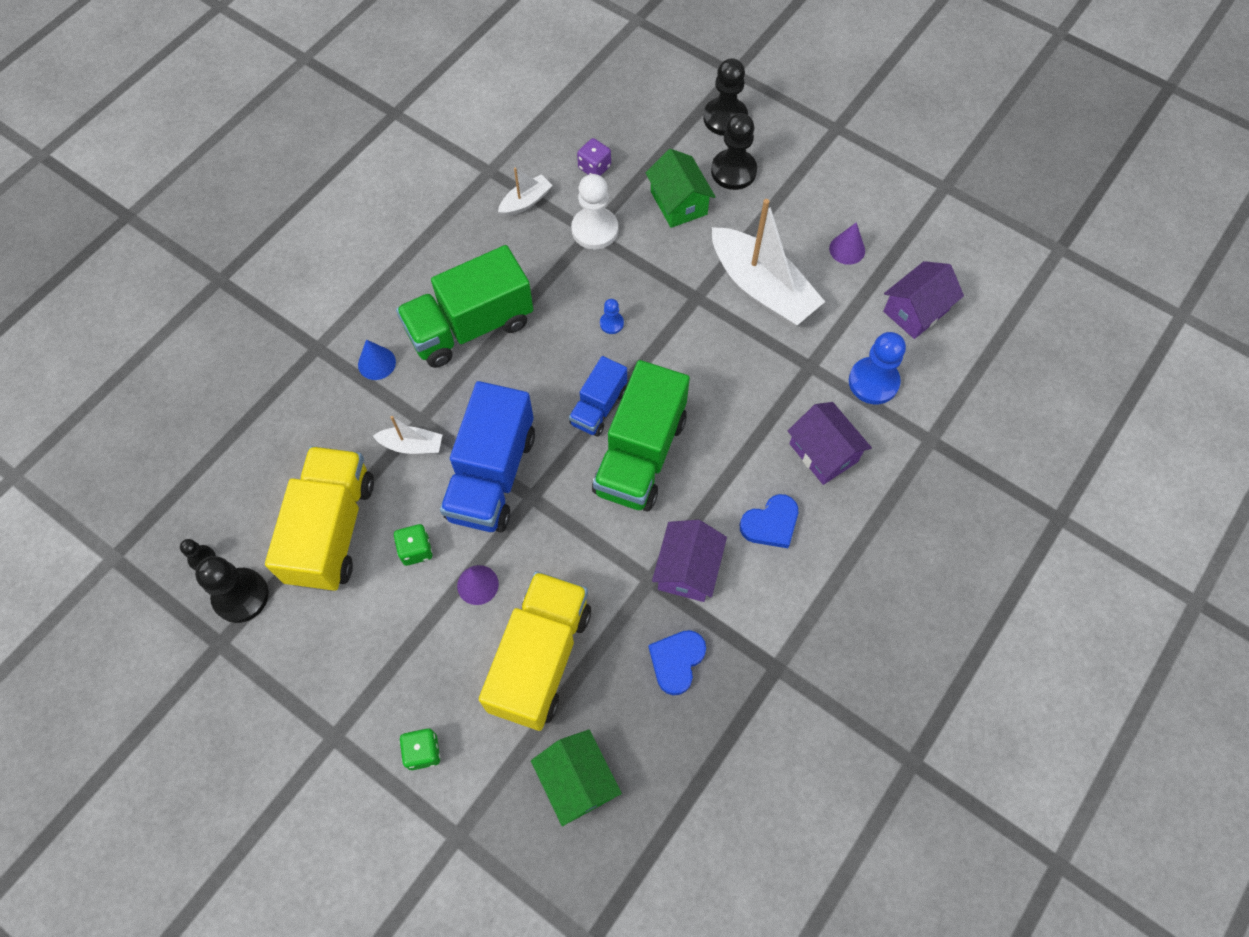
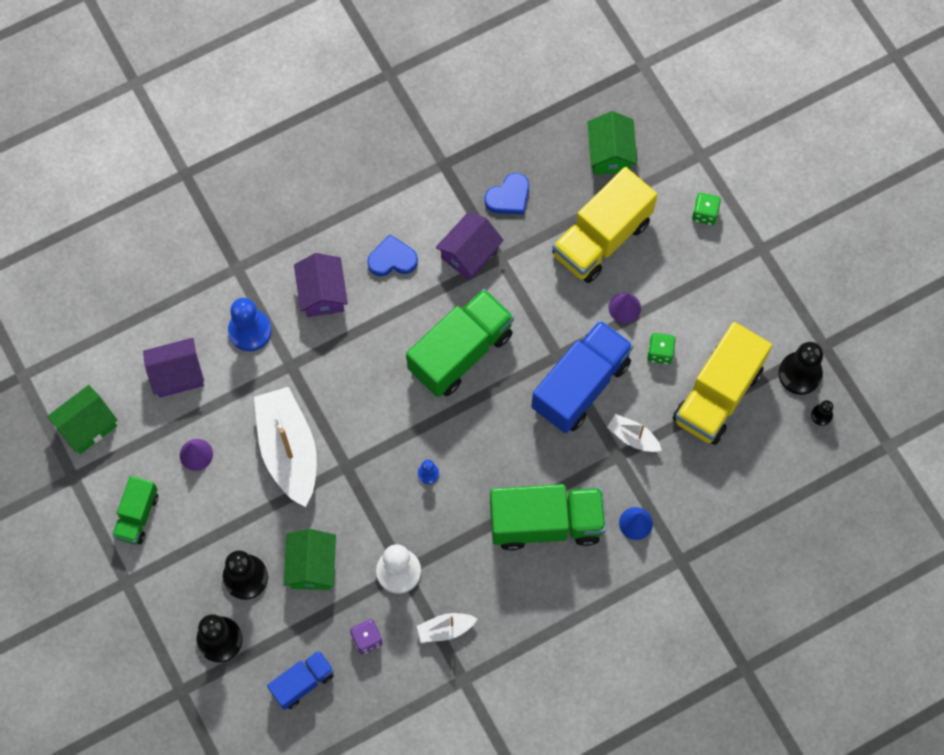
camera: 155 degrees left, 5 degrees up
blue truck [569,356,627,437] -> blue truck moved to [267,650,334,710]
none -> green house [47,385,117,454]
none -> green truck [112,476,158,545]

